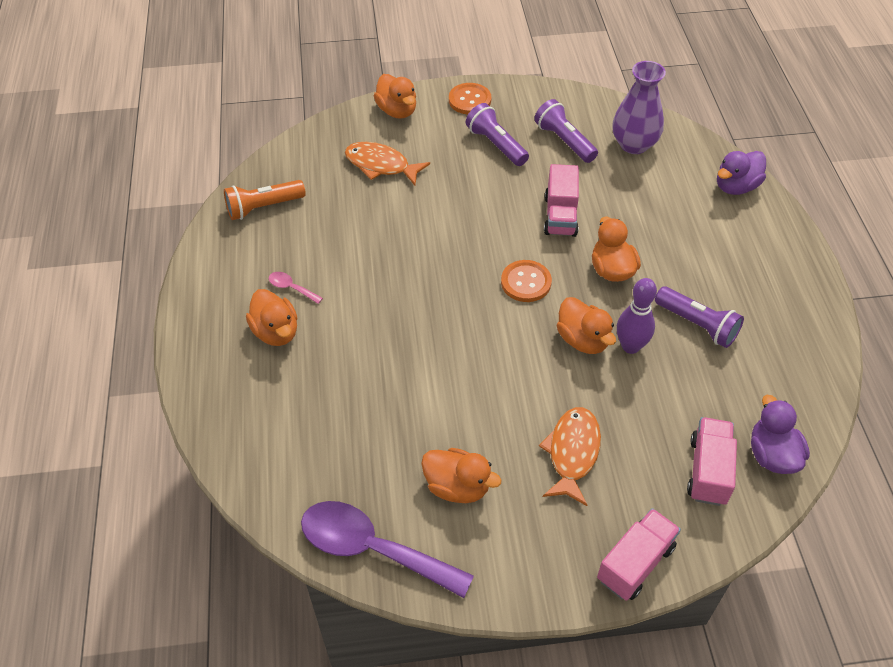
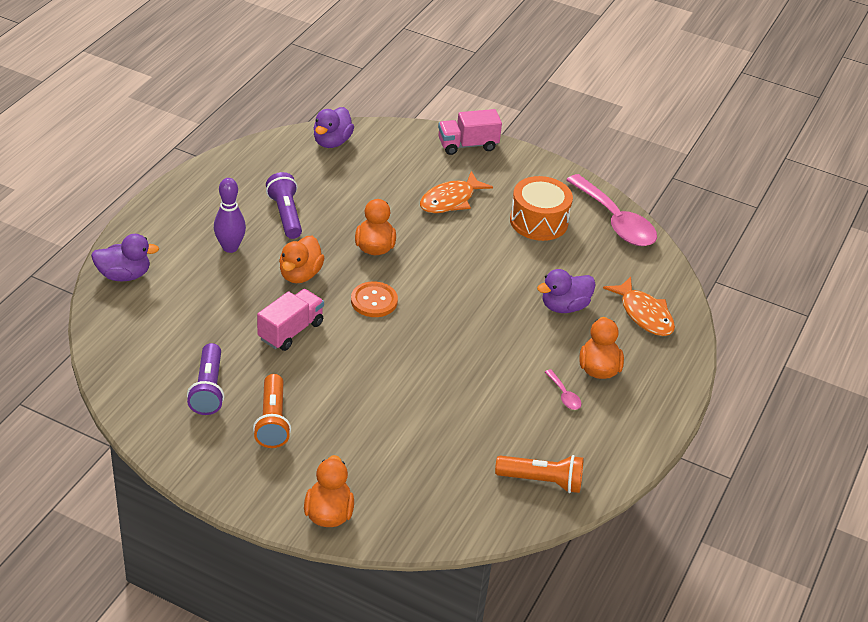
camera: 150 degrees left, 10 degrees down
purple spoon [301,501,474,598] -> pink spoon [566,174,657,246]
orange fish [345,142,430,185] -> orange fish moved to [603,277,675,336]
orange duck [421,448,501,503] -> orange drum [510,176,573,241]
orange button [449,83,491,114] -> none
purple flashlight [466,103,529,166] -> orange flashlight [253,374,291,448]
purple vase [612,61,666,154] -> none
purple bowling pin [617,278,657,354] -> purple bowling pin moved to [214,178,246,253]
pink truck [687,417,737,506] -> none
none -> purple duck [537,269,596,313]

